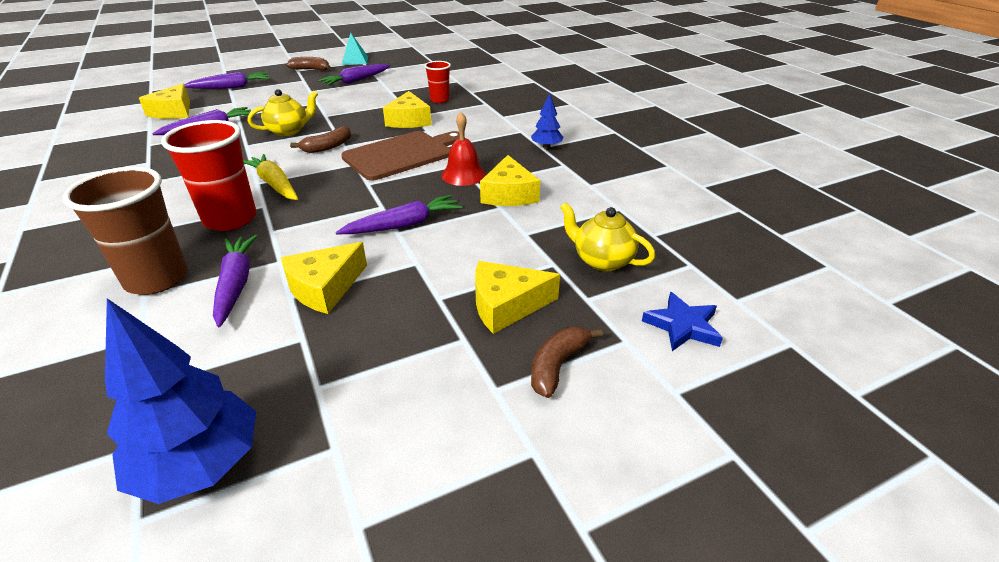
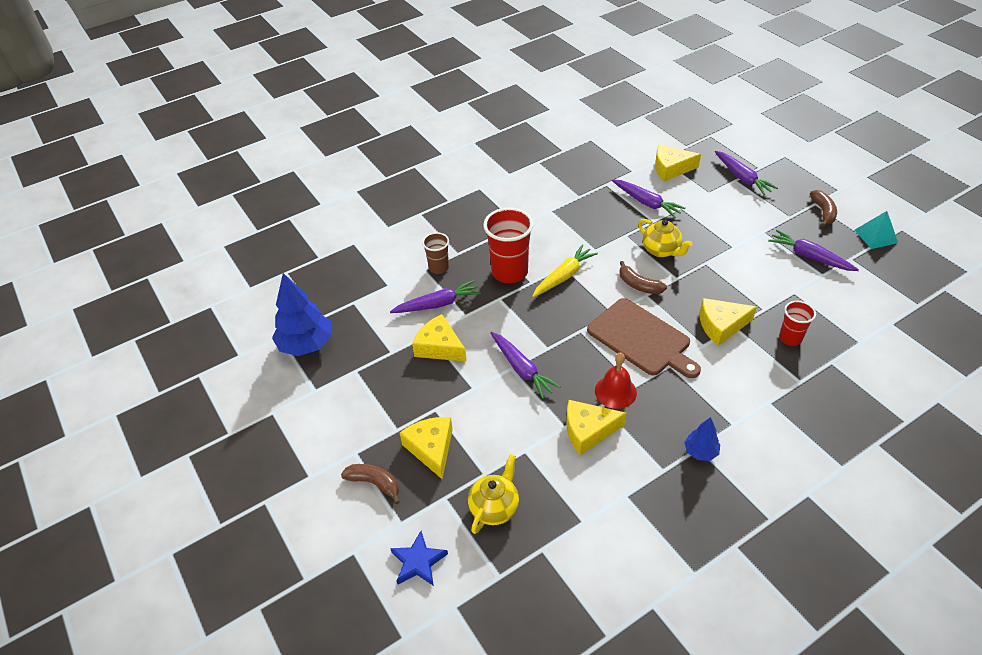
camera: 85 degrees right, 10 degrees up
brown cup [63,167,188,295] -> brown cup [422,232,449,274], size x0.56

